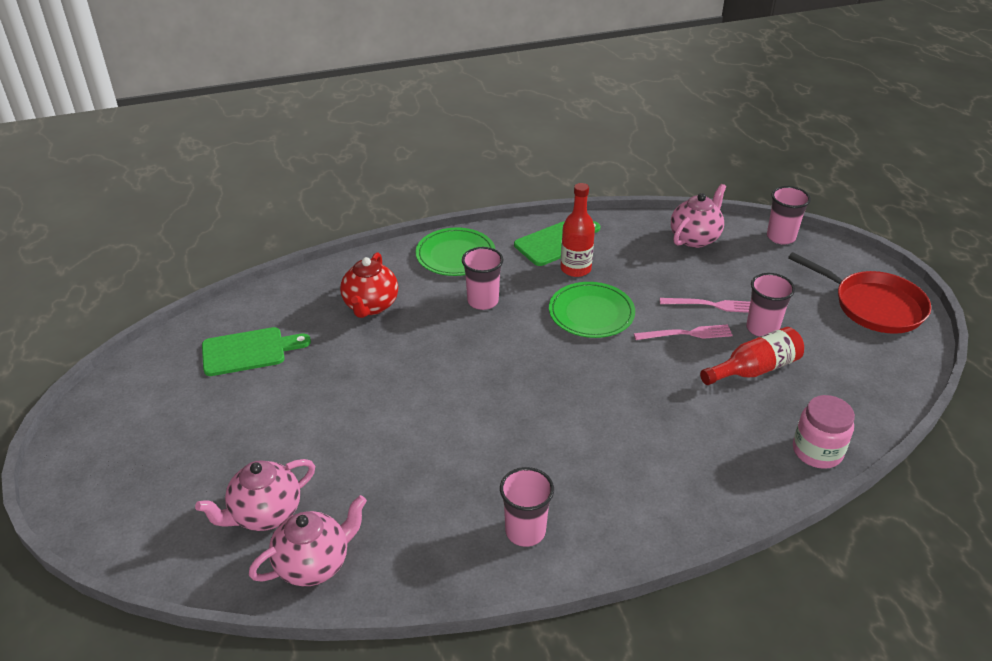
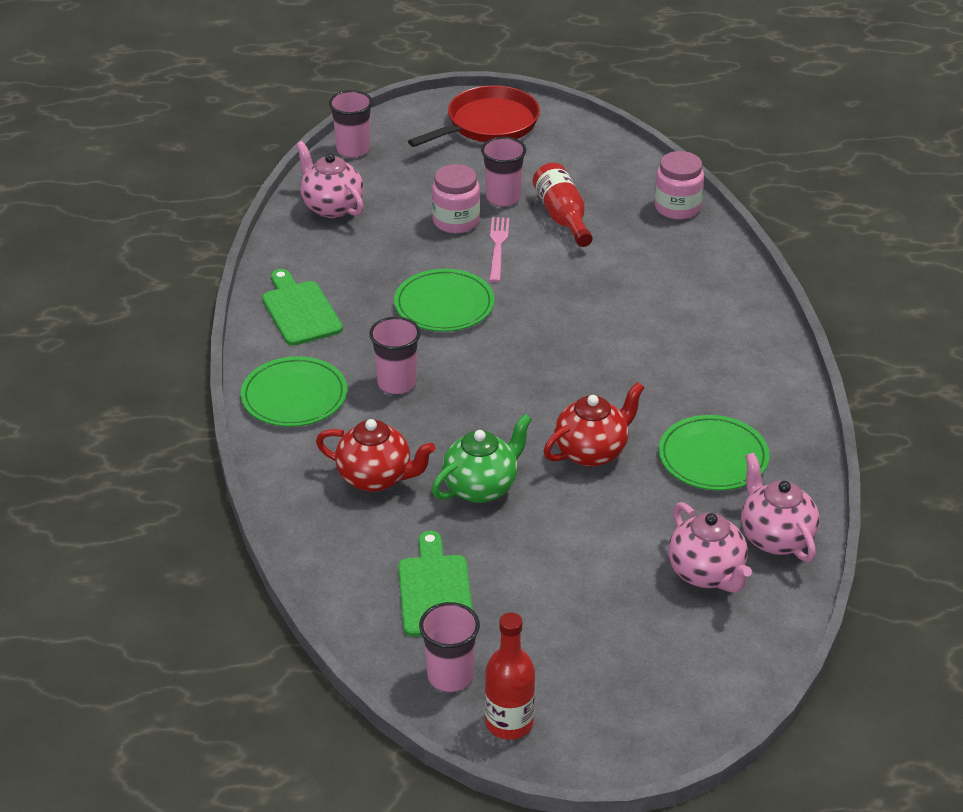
camera: 80 degrees left, 0 degrees up
pink cup [500,467,554,547] -> pink cup moved to [419,602,480,692]
red bottle [561,183,595,277] -> red bottle moved to [485,612,535,740]
pink fork [660,298,750,313] -> pink jar [432,164,480,233]
none -> green teapot [432,414,532,503]
none -> red teapot [544,382,645,467]
none -> green plate [659,415,769,490]

